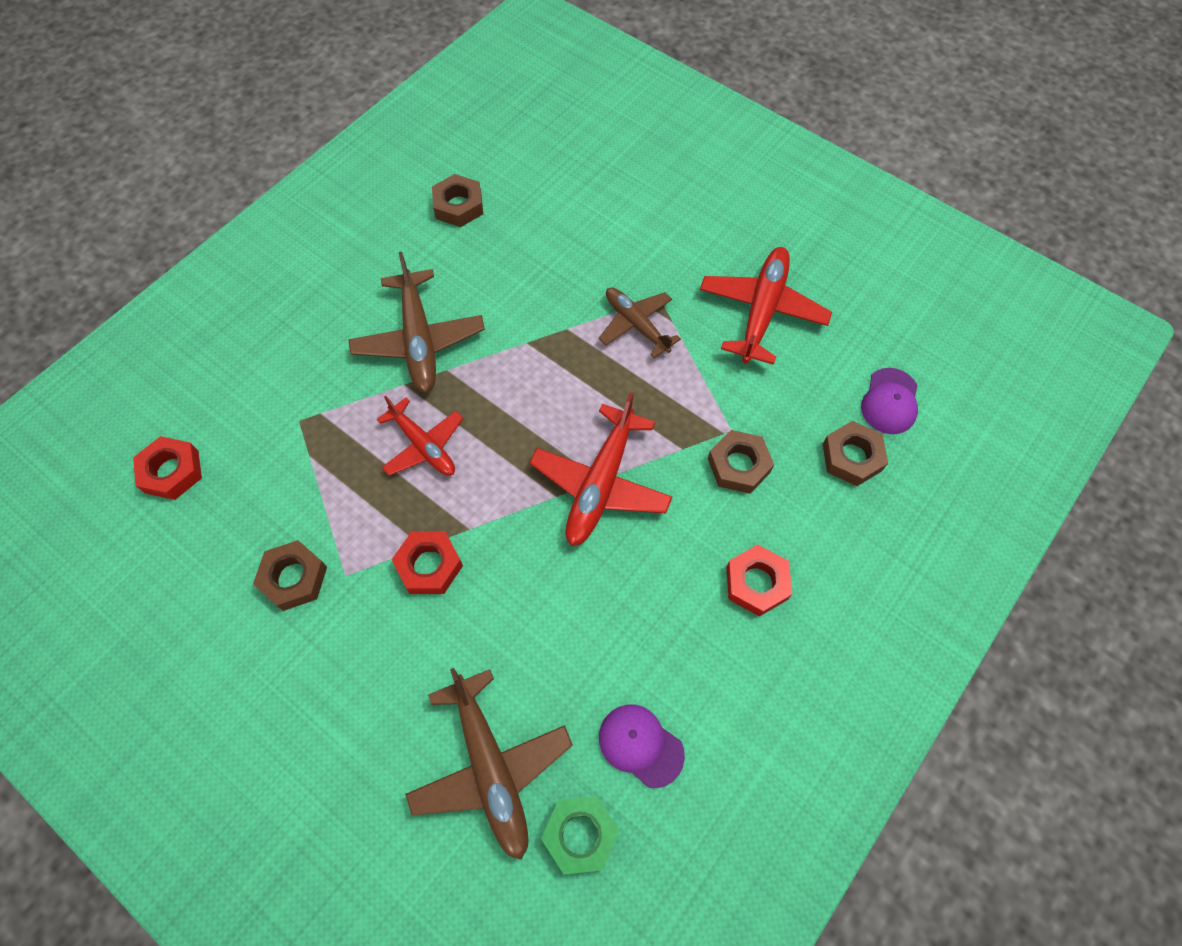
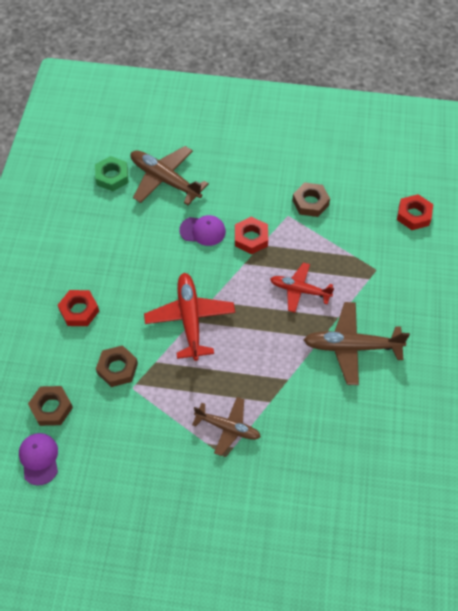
camera: 150 degrees right, 5 degrees down
brown plane [348,252,485,393] -> brown plane turned 45 degrees counterclockwise [304,302,410,385]
brown nut [432,174,483,227] -> none
purple cap [599,705,685,788] -> purple cap moved to [179,215,226,246]
red plane [700,247,832,365] -> none

